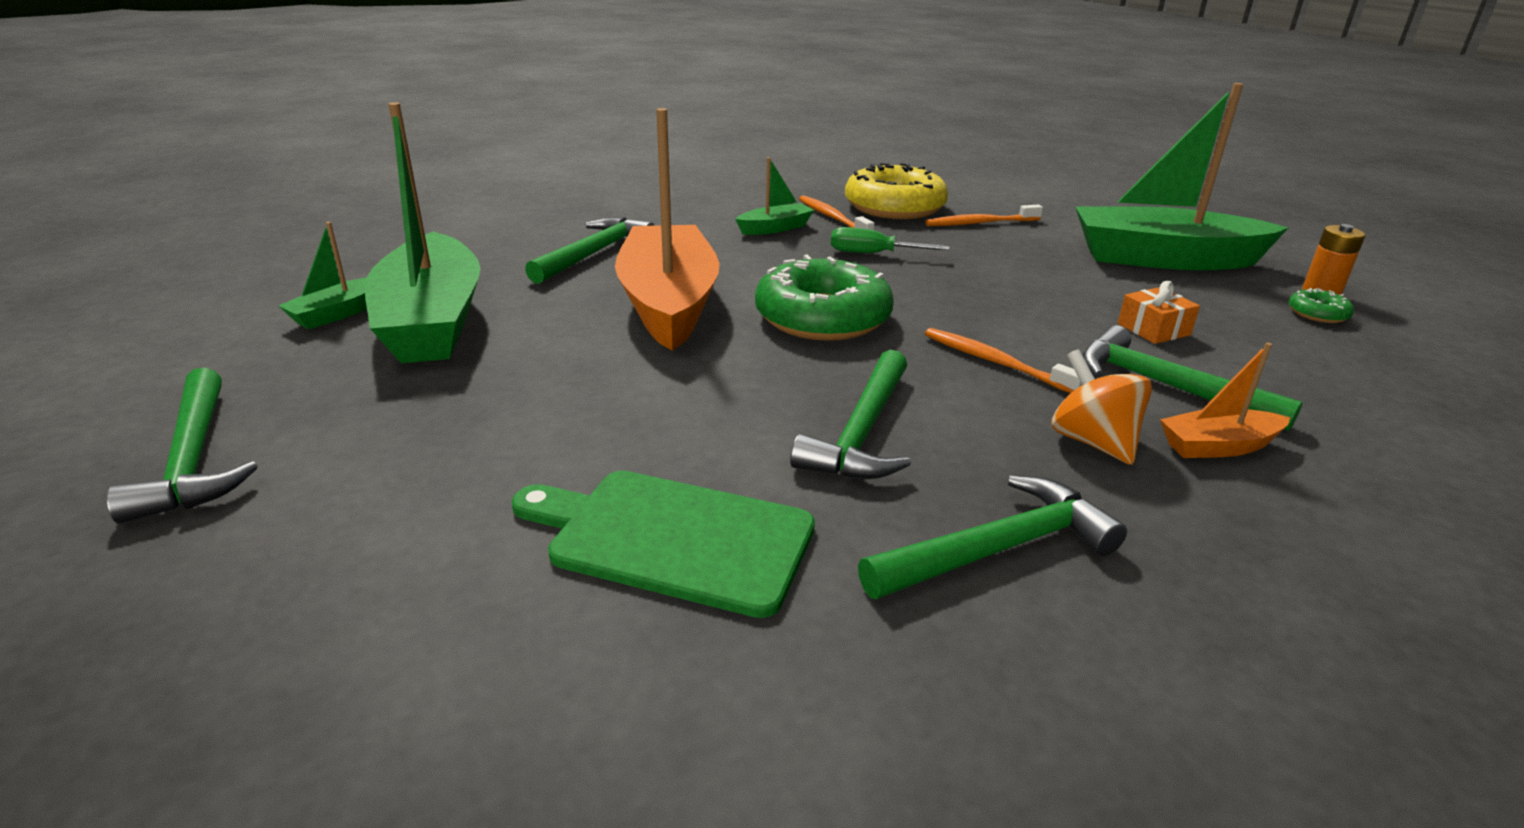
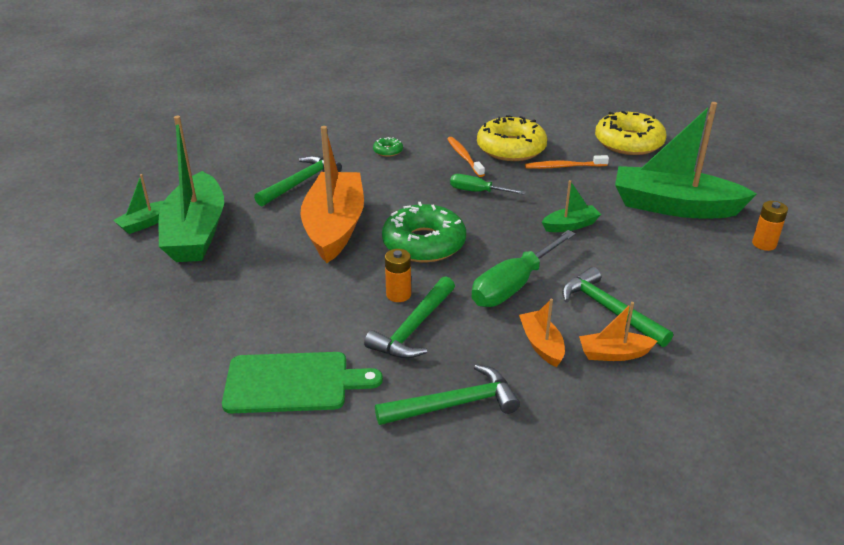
camera: 10 degrees right, 5 degrees up
green hammer [106,367,257,524] -> none
green cutting board [512,470,815,618] -> green cutting board turned 150 degrees clockwise [222,352,383,413]
green boat [735,157,814,235] -> green boat moved to [542,180,601,232]
orange toothbrush [925,328,1082,393] -> green screwdriver [472,230,576,307]
orange spinning top [1052,349,1152,465] -> orange boat [519,299,565,367]
orange gift [1118,281,1200,344] -> none
green donut [1289,288,1354,323] -> green donut moved to [373,137,403,157]
none -> orange battery [385,249,411,302]
none -> yellow donut [595,111,667,155]

